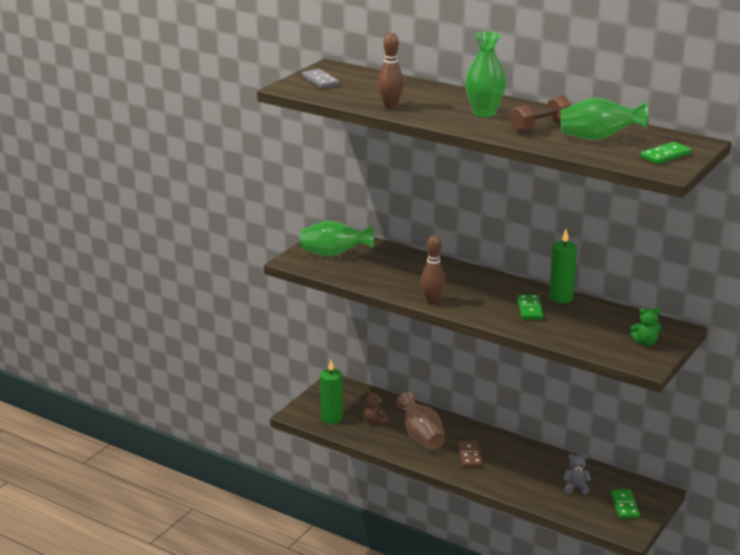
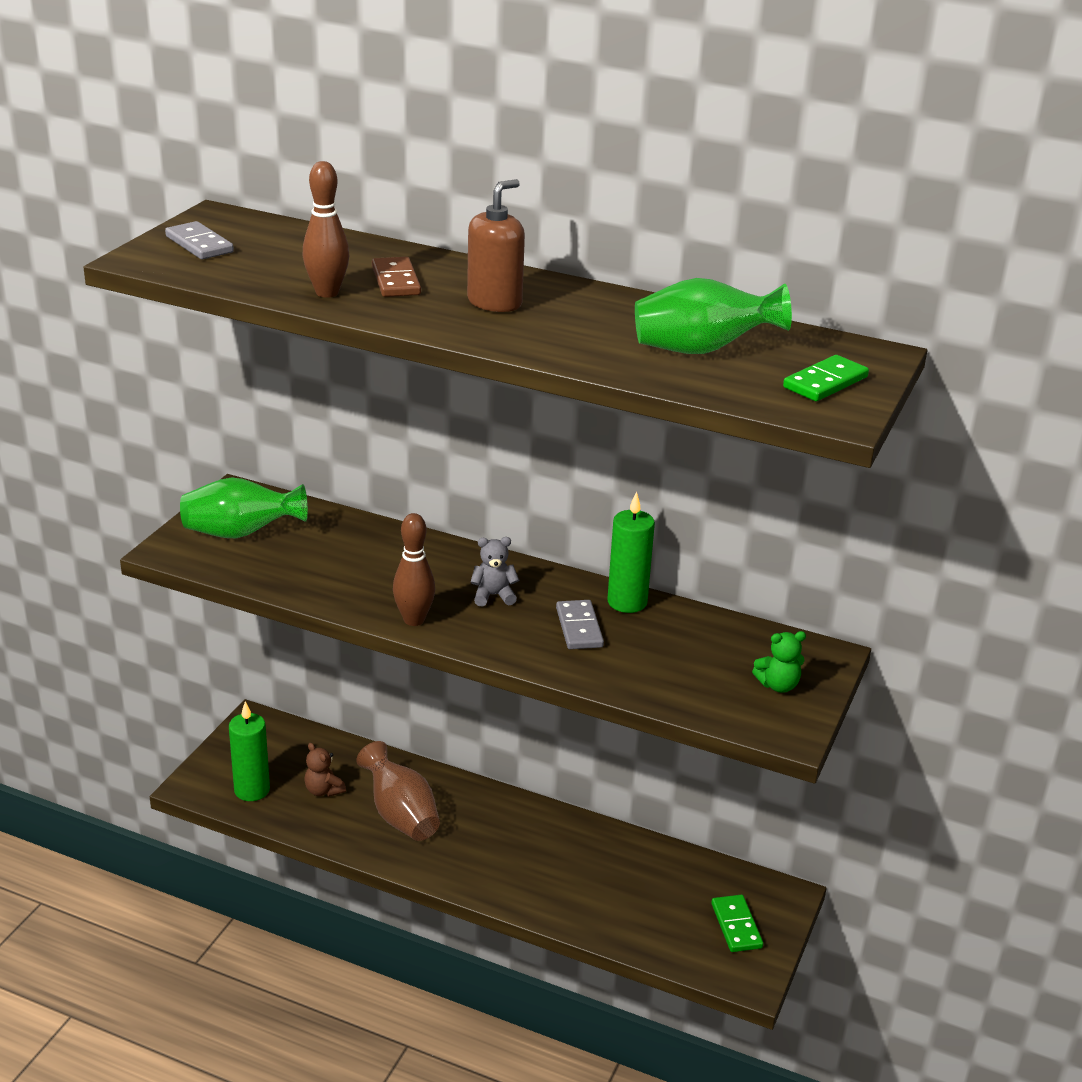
camera: 10 degrees left, 5 degrees up
brown domino [458,441,483,468] -> brown domino moved to [372,257,421,297]
green vase [465,32,506,117] -> brown soap dispenser [467,179,525,312]
brown dumbbell [510,95,572,133] -> none
green domino [517,295,544,319] -> grey domino [556,600,604,649]
grey teddy bear [563,454,591,494] -> grey teddy bear moved to [470,537,519,607]

